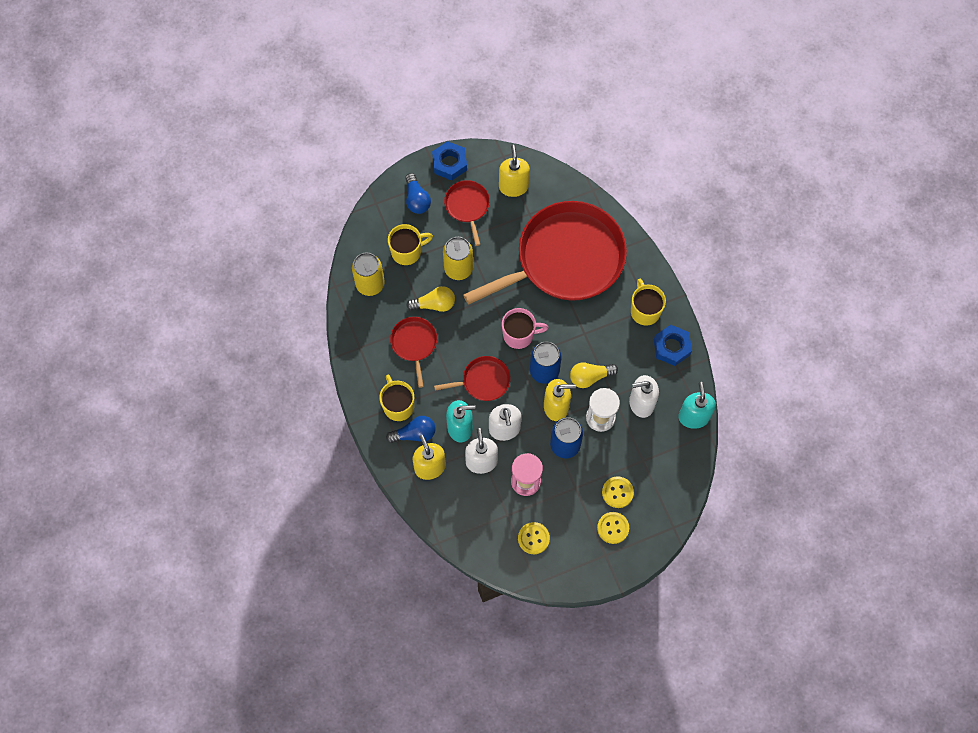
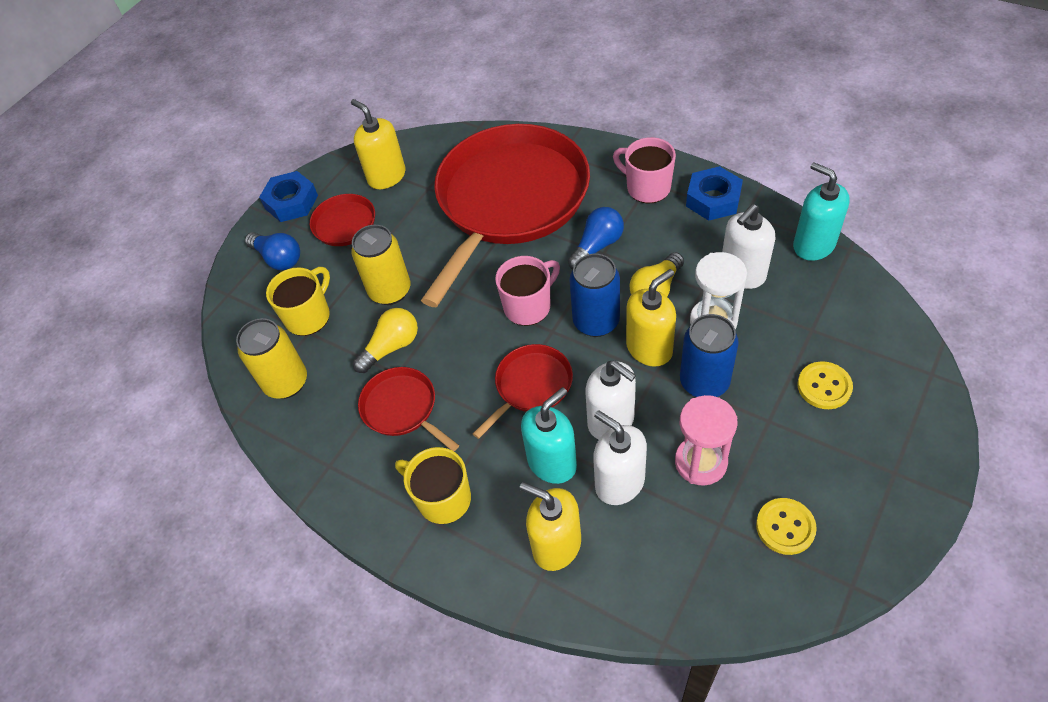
camera: 30 degrees left, 15 degrees down
blue light bulb [386,416,436,443] -> blue light bulb moved to [568,207,624,269]
yellow button [597,512,629,544] -> none
yellow mug [631,279,666,326] -> pink mug [613,137,676,203]

